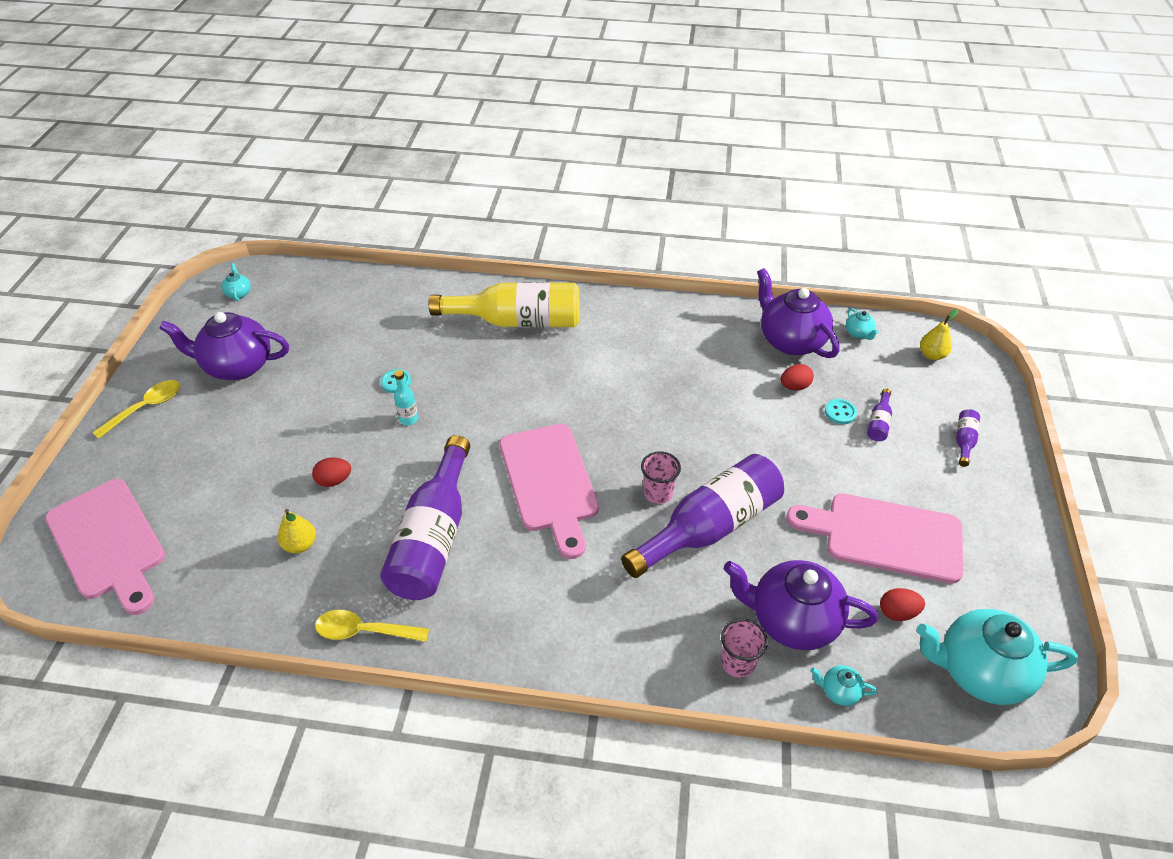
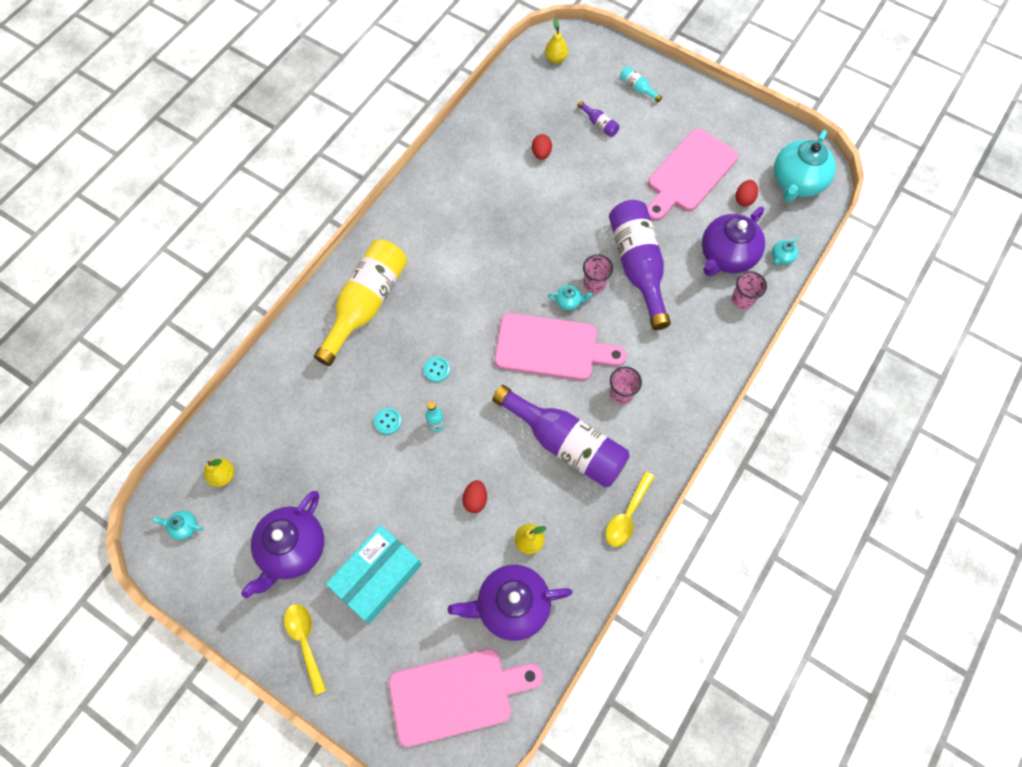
camera: 65 degrees left, 20 degrees up
purple teapot [757,268,839,358] -> purple teapot moved to [448,565,573,641]
turquoise button [825,399,857,424] -> turquoise button moved to [423,356,450,382]
turquoise teapot [846,308,879,340] -> turquoise teapot moved to [548,285,593,310]
purple bottle [956,409,980,467] -> turquoise bottle [620,66,662,102]
none -> yellow pear [204,458,234,487]
none -> turquoise box [326,525,422,623]
none -> pink cup [609,367,642,404]

